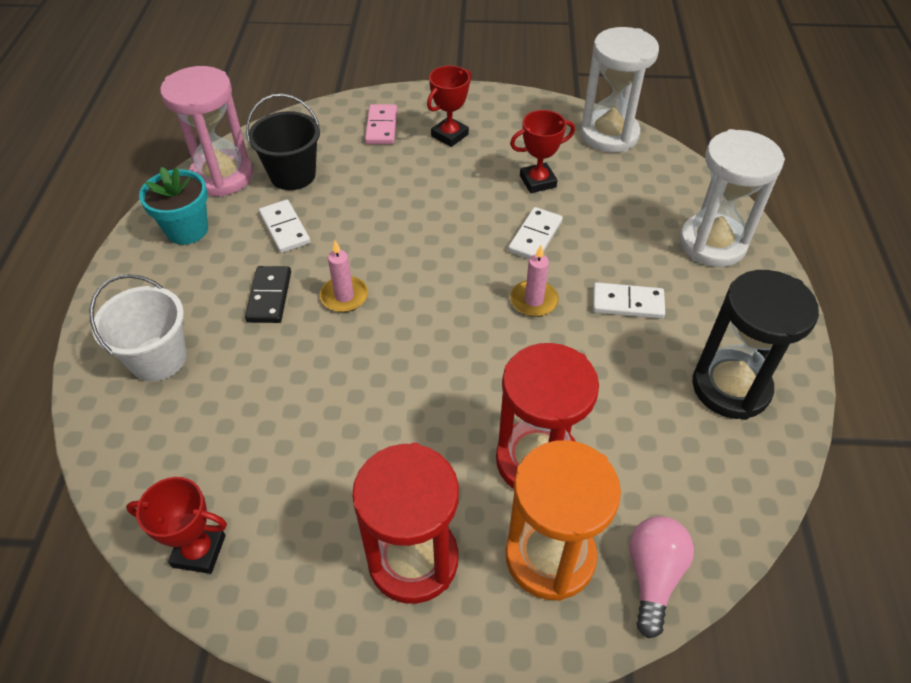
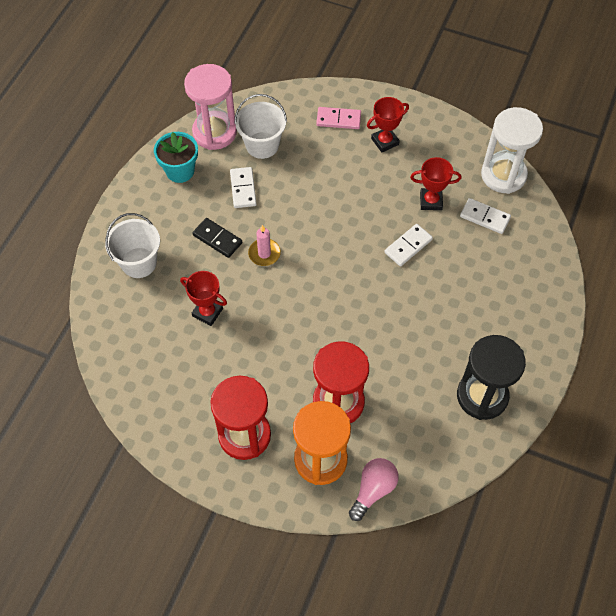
camera: 20 degrees right, 10 degrees up
red trophy [126,477,227,574] -> red trophy moved to [180,271,227,326]
black domino [245,266,291,323] -> black domino turned 75 degrees counterclockwise [192,218,242,258]
black bucket [246,94,320,190] -> white bucket [234,94,287,159]
pink domino [365,104,398,144] -> pink domino turned 75 degrees clockwise [316,107,361,129]
pink candle [510,245,559,317] -> none
white domino [593,282,665,319] -> white domino moved to [460,198,511,234]
white hourglass [680,129,785,267] -> none

